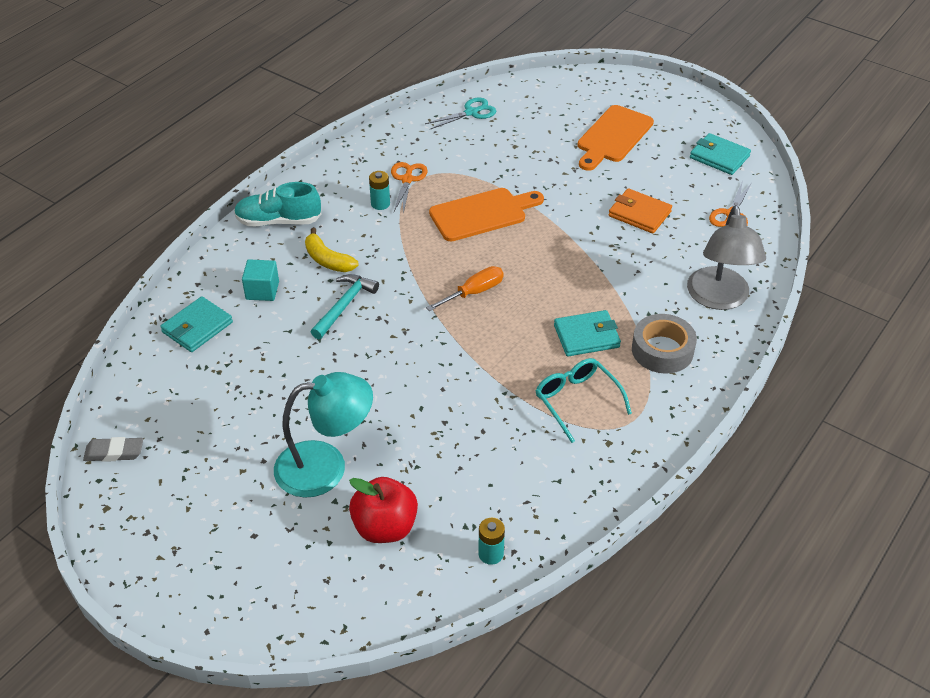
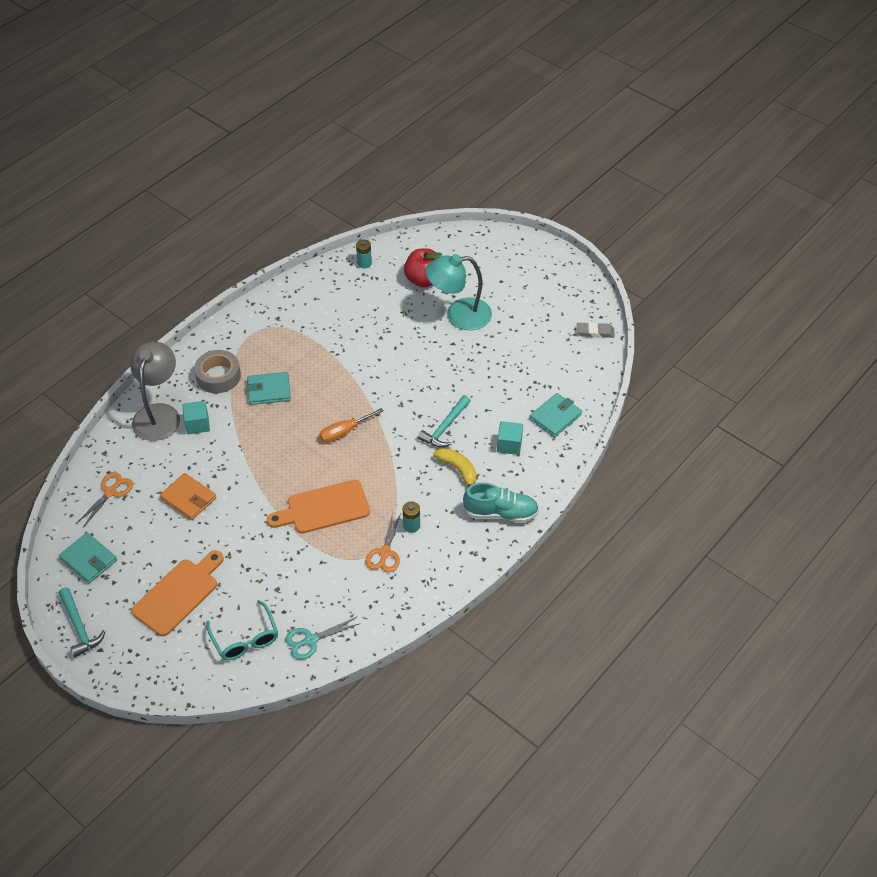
camera: 175 degrees left, 5 degrees up
turquoise glasses [536,358,632,443] -> turquoise glasses moved to [206,600,278,660]
none -> turquoise hammer [59,587,106,657]
none -> turquoise cube [182,401,210,434]

